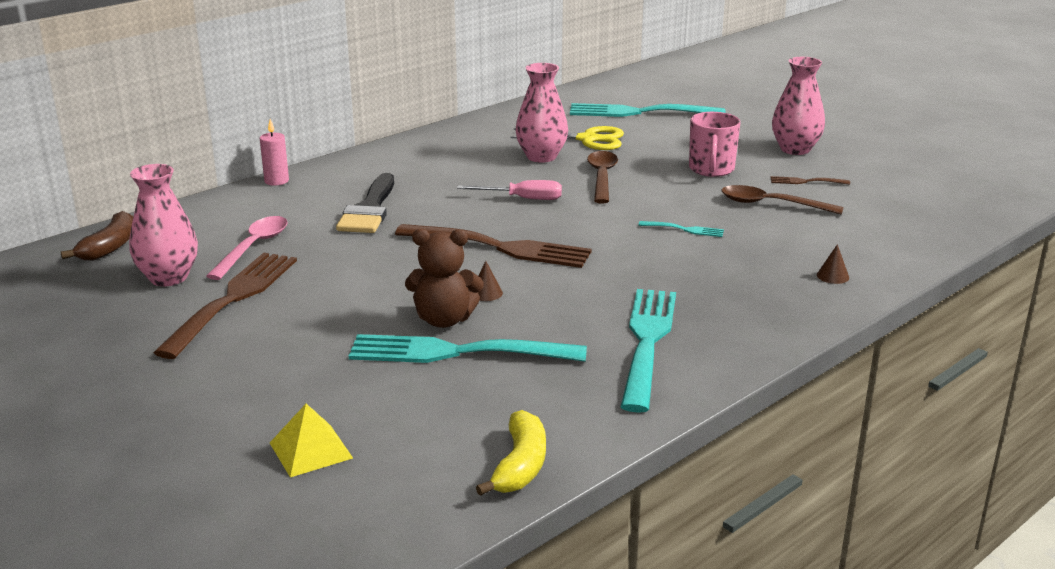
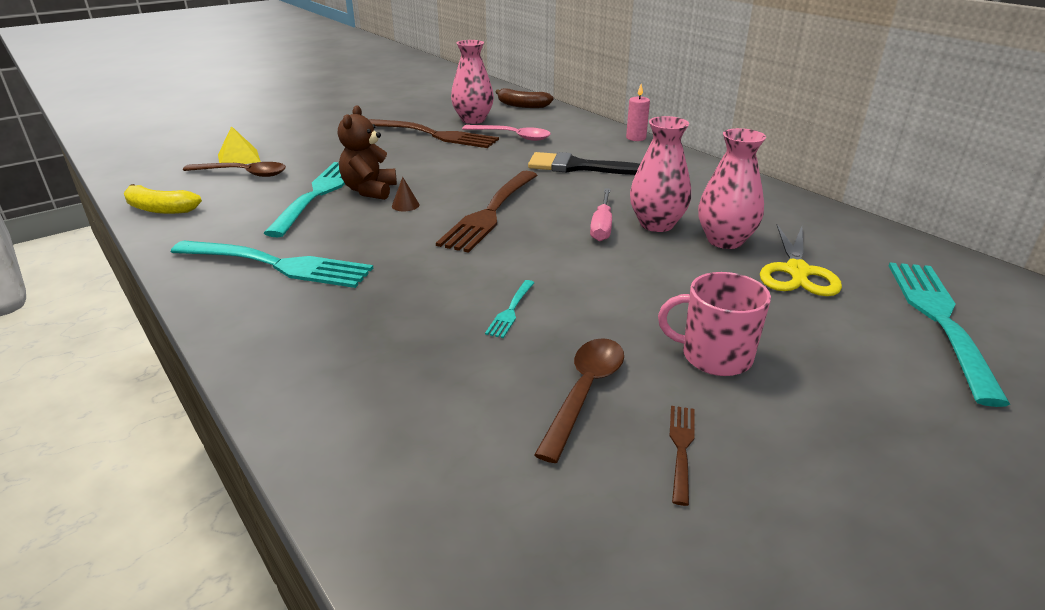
camera: 95 degrees right, 5 degrees up
brown spoon [587,151,618,203] -> brown spoon moved to [183,162,286,177]
pink vase [772,57,825,155] -> pink vase moved to [630,116,691,232]
brown cone [817,244,849,284] -> none

